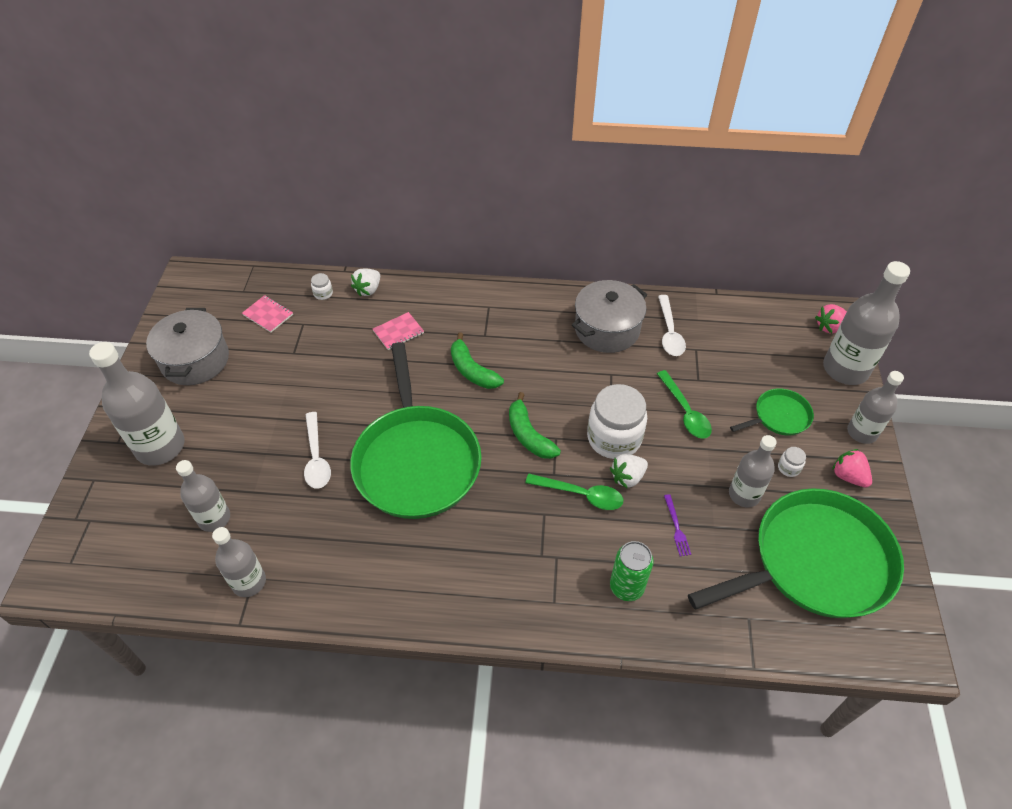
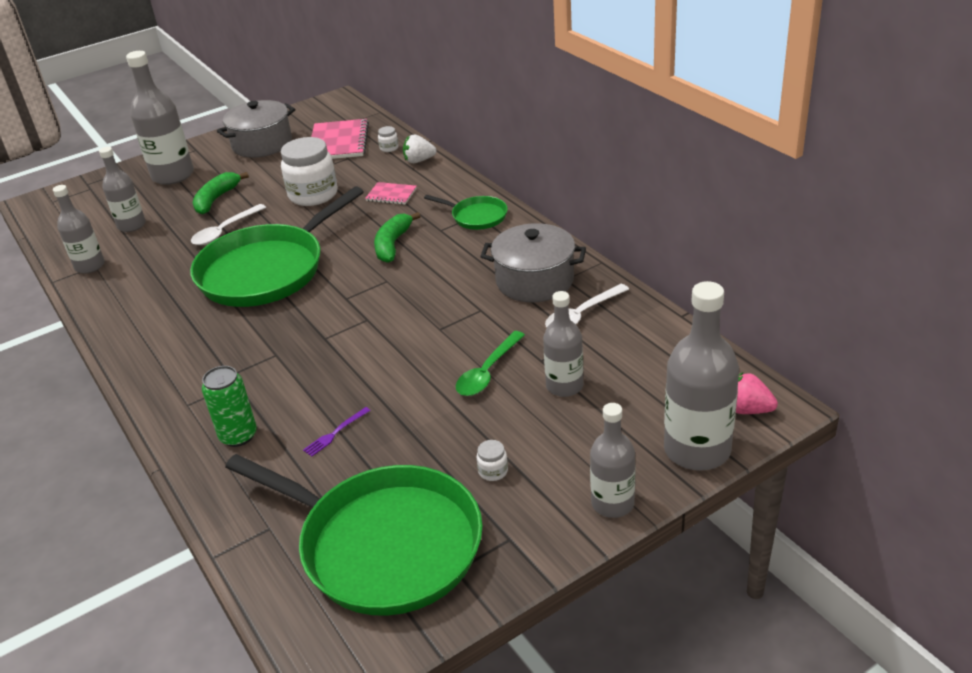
camera: 55 degrees right, 15 degrees down
pink notebook [242,295,293,332] -> pink notebook [311,119,369,159], size x1.85
green banana [509,392,561,459] -> green banana moved to [193,172,249,215]
green spoon [525,474,623,510] -> none
white jar [587,384,647,459] -> white jar moved to [281,137,338,206]
white strawberry [610,454,648,488] -> none
grey bottle [729,435,777,507] -> grey bottle moved to [543,291,583,397]
green pan [730,388,814,436] -> green pan moved to [424,195,508,230]
pink strawberry [832,449,872,487] -> none

